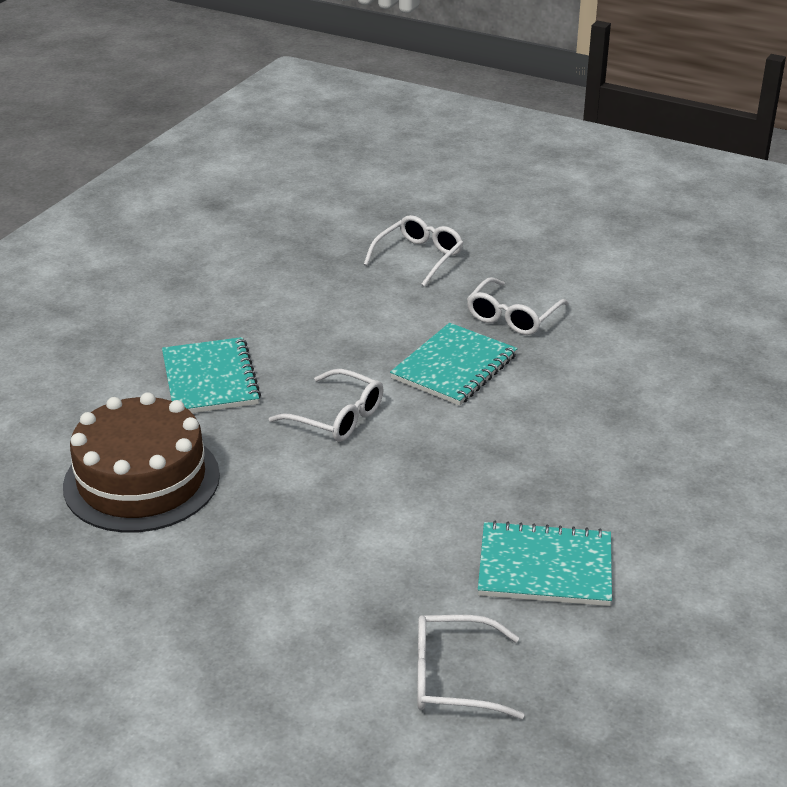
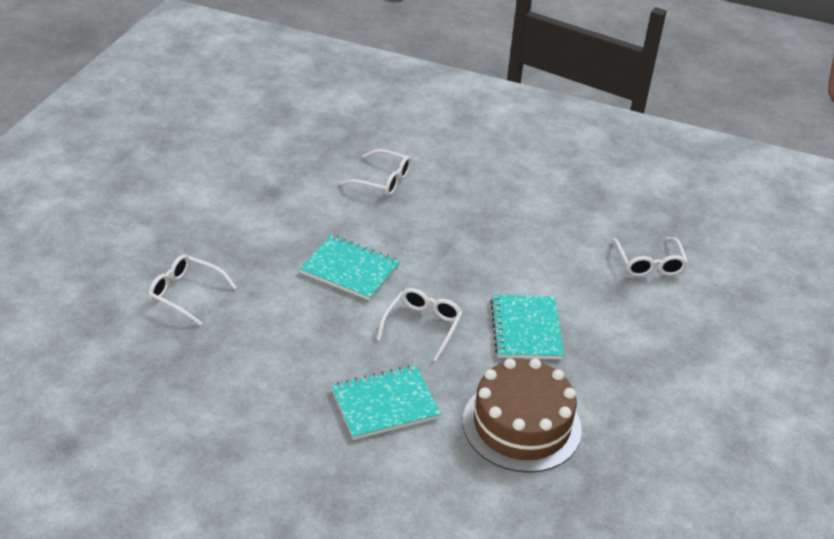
camera: 100 degrees left, 5 degrees up
white glasses [467,277,569,335] -> white glasses moved to [339,149,411,196]
turquoise notebook [478,521,612,606] -> turquoise notebook moved to [490,295,564,359]

